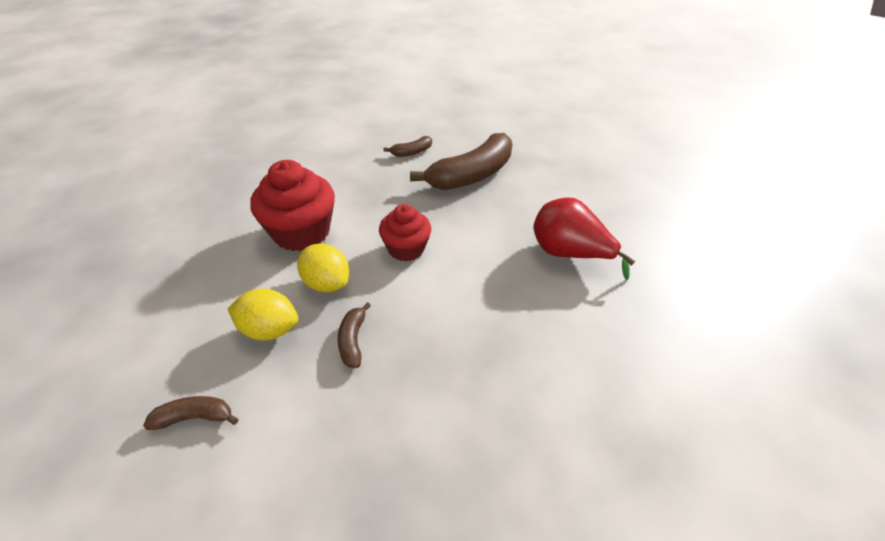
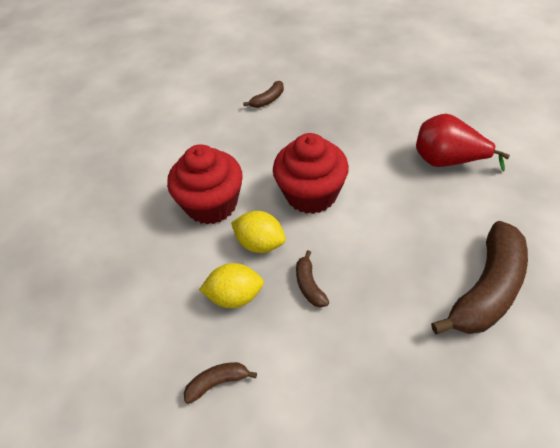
camera: 10 degrees left, 5 degrees up
red cupcake [379,204,431,262] -> red cupcake [273,133,349,214], size x1.58
brown banana [410,133,512,190] -> brown banana moved to [431,221,528,334]

